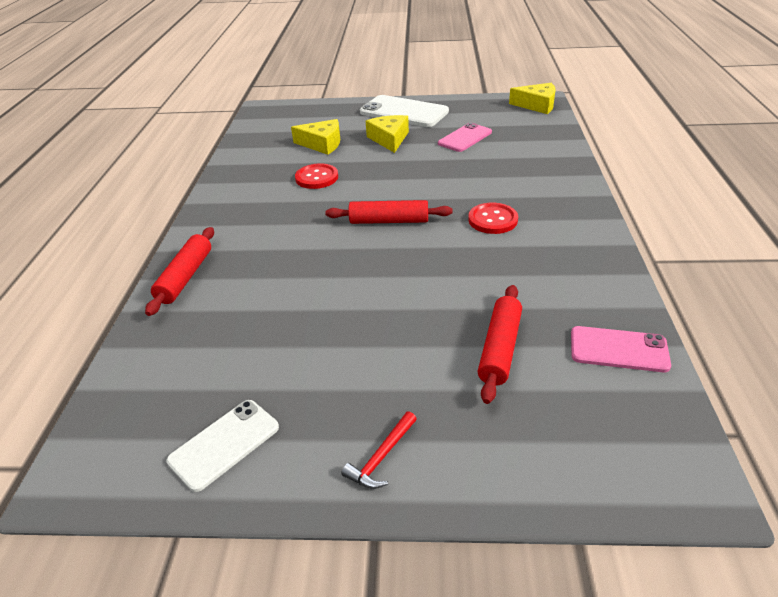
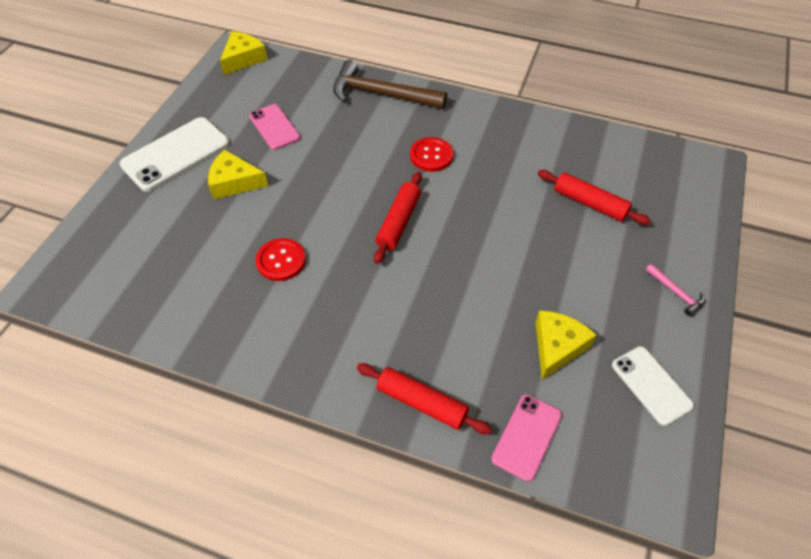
camera: 75 degrees left, 15 degrees up
yellow cheese [291,119,340,155] -> yellow cheese moved to [536,310,597,380]
red hammer [341,411,417,489] -> pink hammer [645,264,705,317]
pink phone [571,326,671,372] -> pink phone moved to [491,394,562,482]
none -> brown hammer [333,60,447,109]

